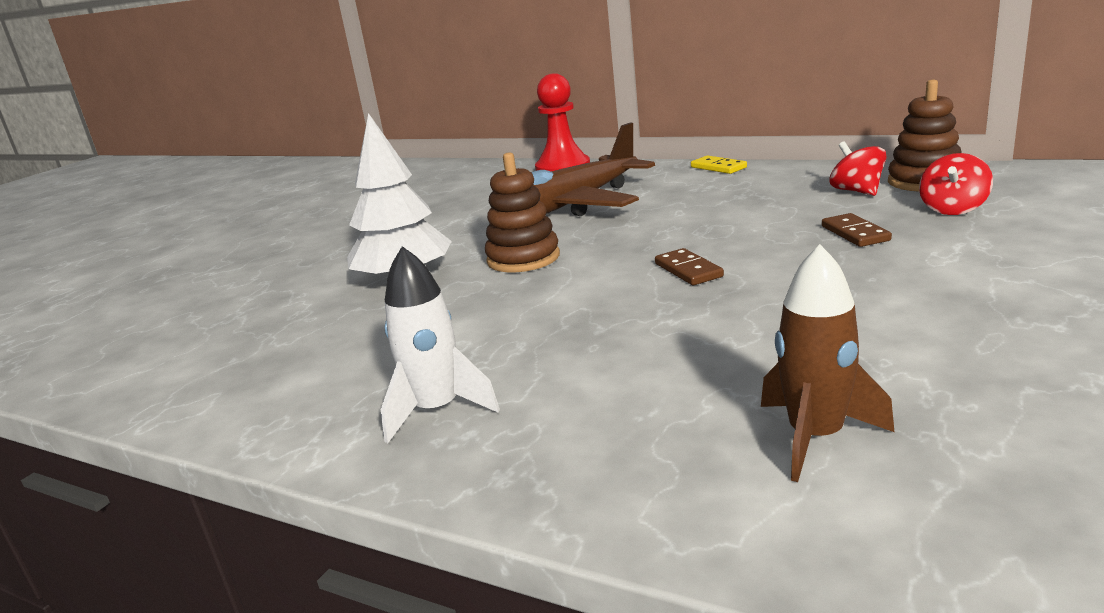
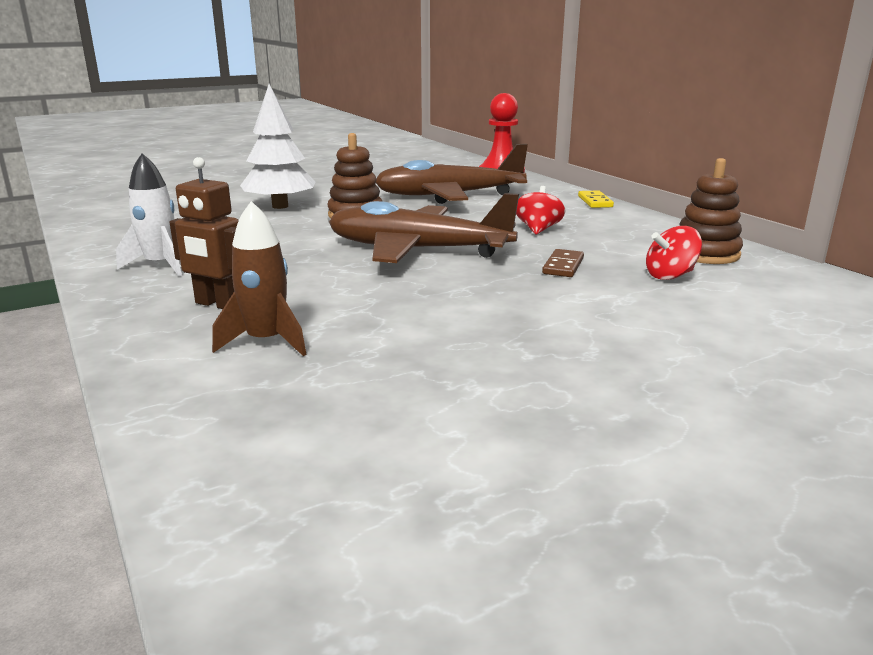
camera: 30 degrees right, 0 degrees up
brown domino [655,248,724,285] -> brown plane [329,193,519,263]
red spinning top [830,141,886,196] -> red spinning top moved to [516,186,565,235]
none -> brown robot [169,157,239,309]

